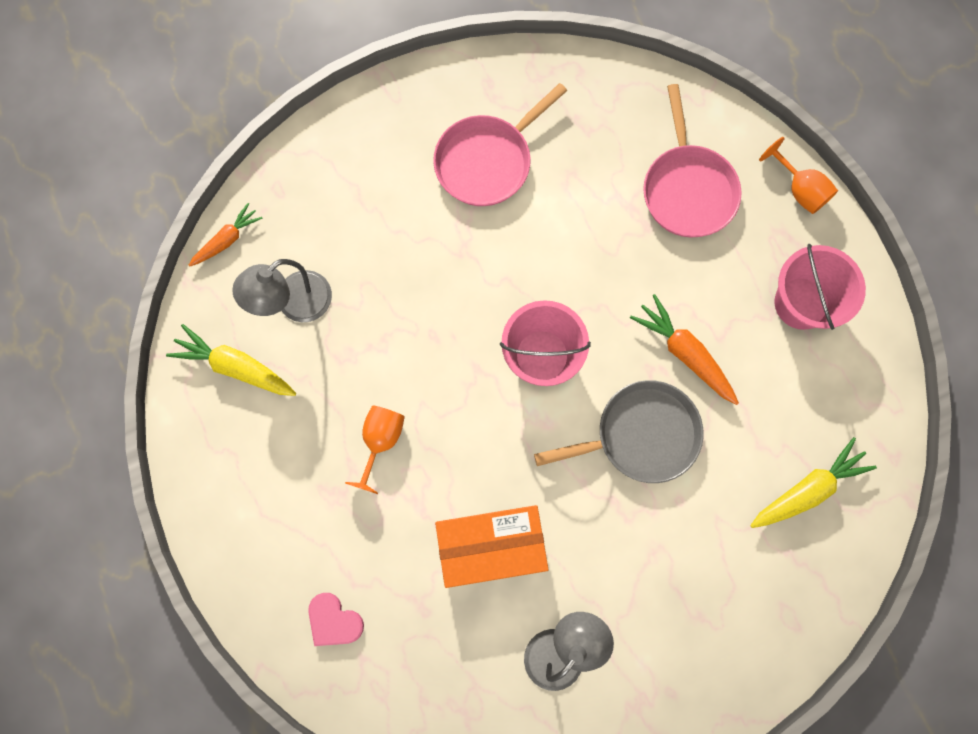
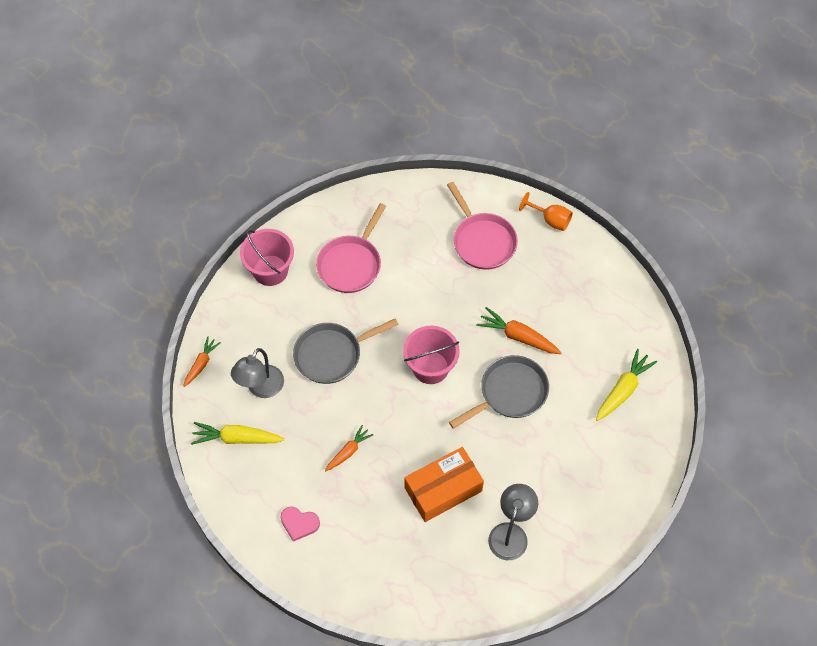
camera: 20 degrees left, 15 degrees down
pink heart [308,593,364,646] -> pink heart moved to [280,506,320,542]
orange goblet [345,405,405,494] -> orange carrot [325,425,373,472]
pink bucket [775,244,866,330] -> pink bucket moved to [240,229,294,286]
none -> grey pan [293,318,399,384]

